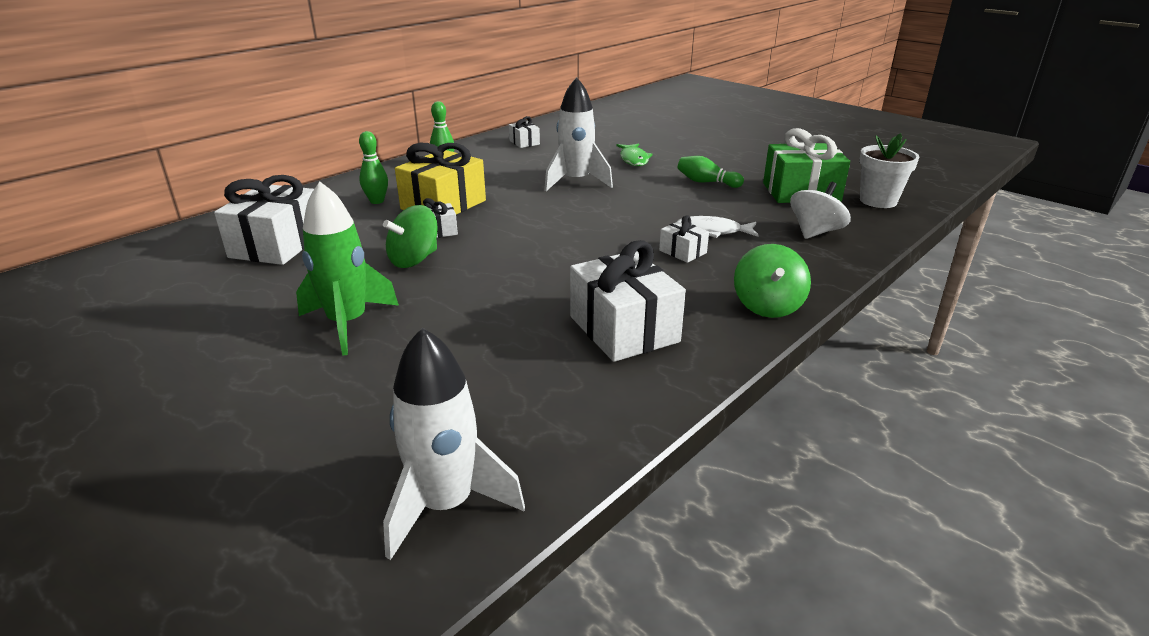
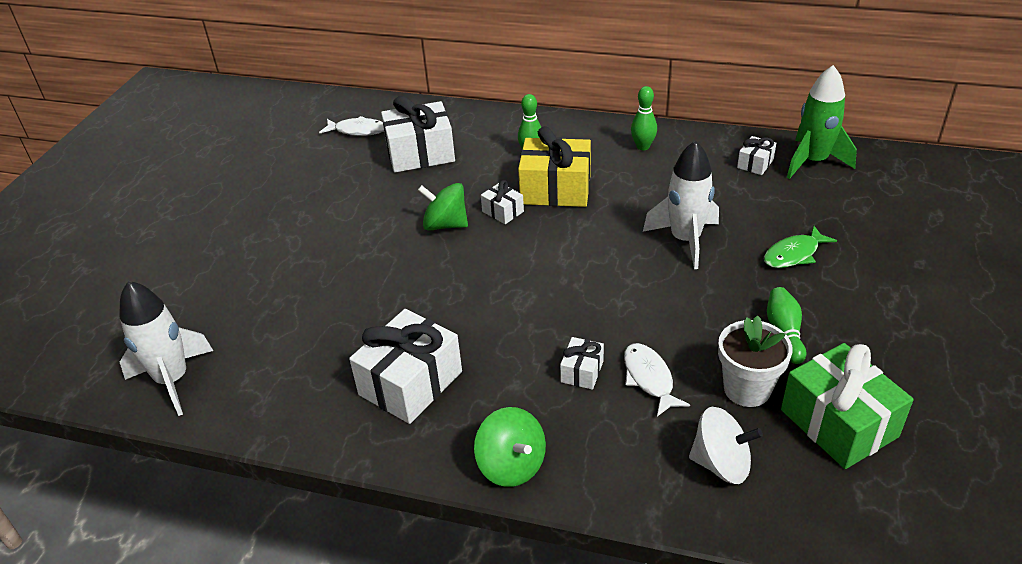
camera: 65 degrees right, 10 degrees up
green rocket [296,181,399,356] -> green rocket moved to [787,65,857,179]
green spinning top [734,244,811,318] -> green spinning top turned 105 degrees counterclockwise [474,407,546,487]
white flower pot [859,133,919,208] -> white flower pot moved to [718,315,793,407]
none -> white fish [319,116,384,136]

